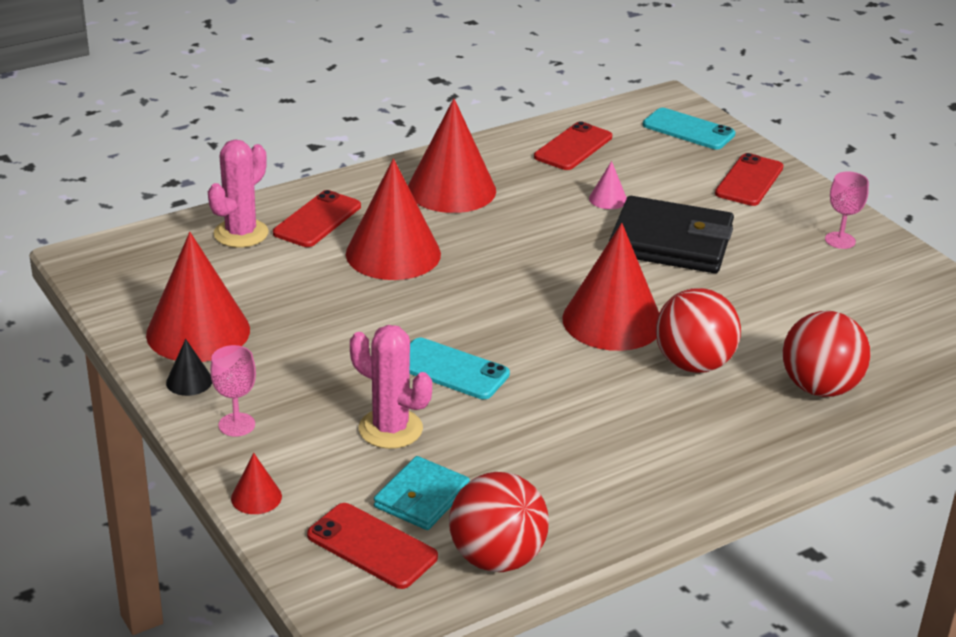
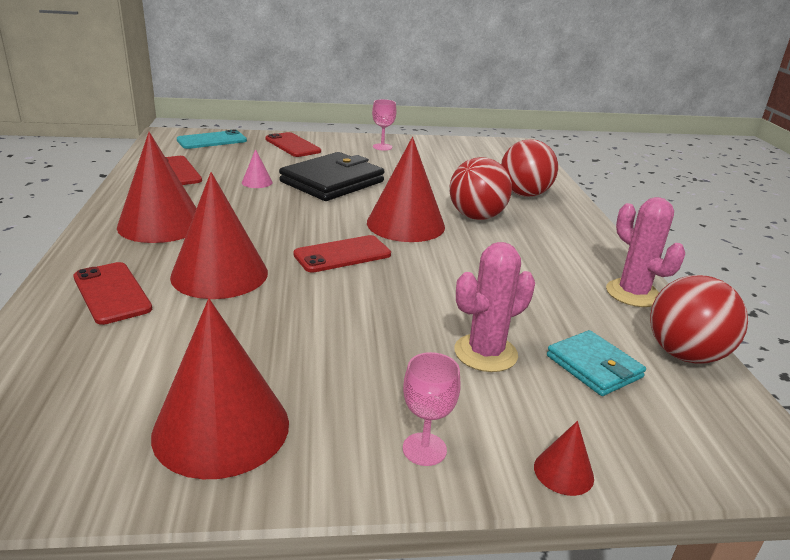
camera: 65 degrees left, 5 degrees down
black cone [166,339,212,396] -> none
pink cactus [208,140,268,248] -> pink cactus moved to [606,197,685,307]
red phone [307,503,438,589] -> red phone moved to [293,235,391,273]
turquoise phone [409,338,510,399] -> none

